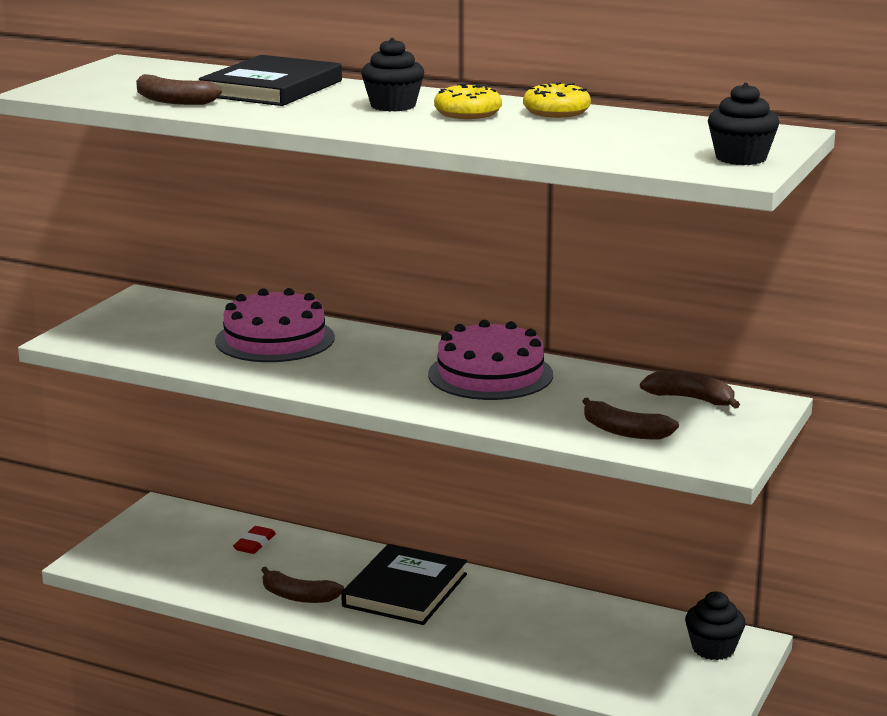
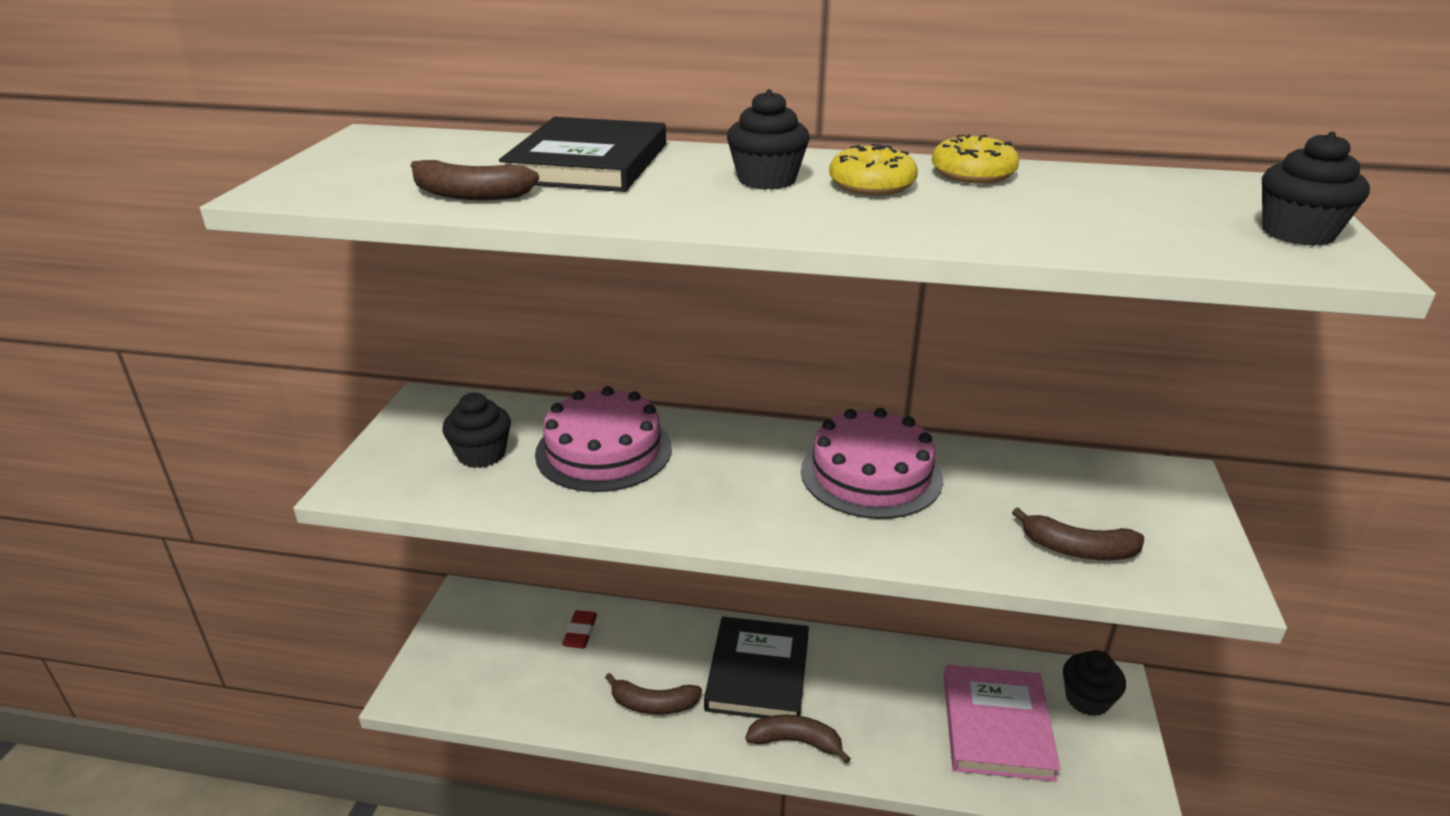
camera: 15 degrees left, 10 degrees up
brown banana [640,371,740,409] -> brown banana moved to [745,715,851,764]
none -> black cupcake [442,392,511,468]
none -> pink book [944,665,1061,782]

